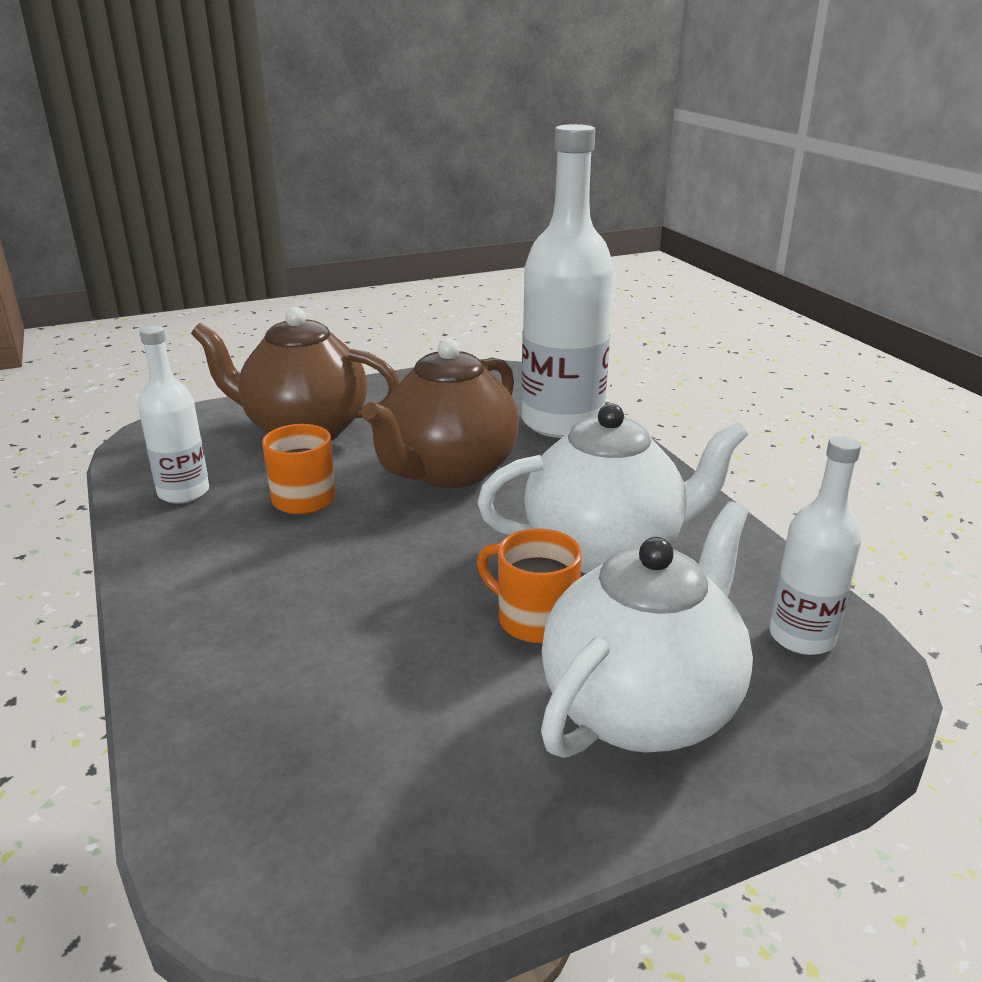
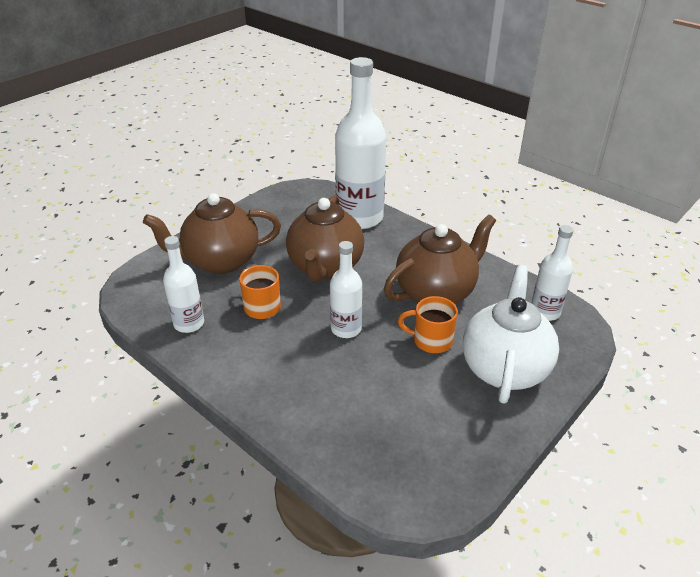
camera: 25 degrees left, 10 degrees up
white teapot [477,403,748,574] -> brown teapot [384,215,496,304]
none -> white bottle [330,241,362,338]

